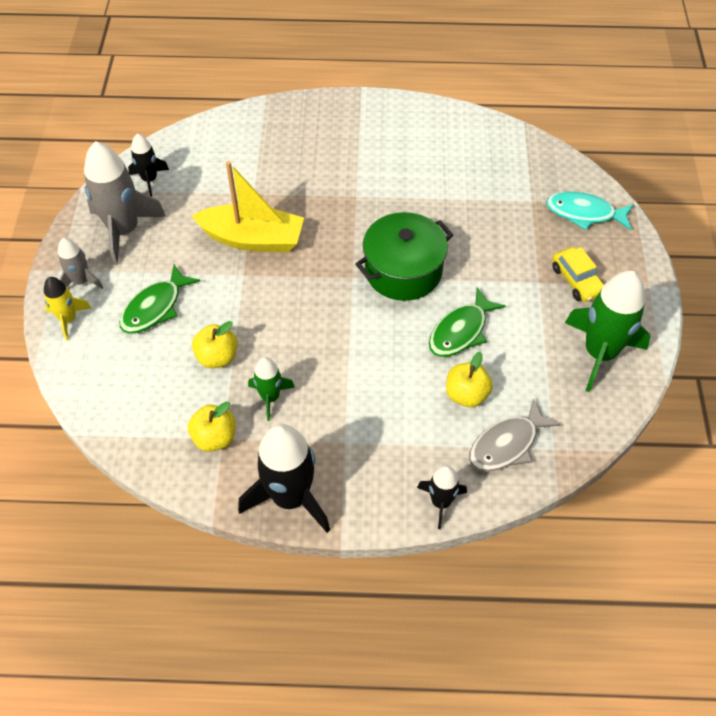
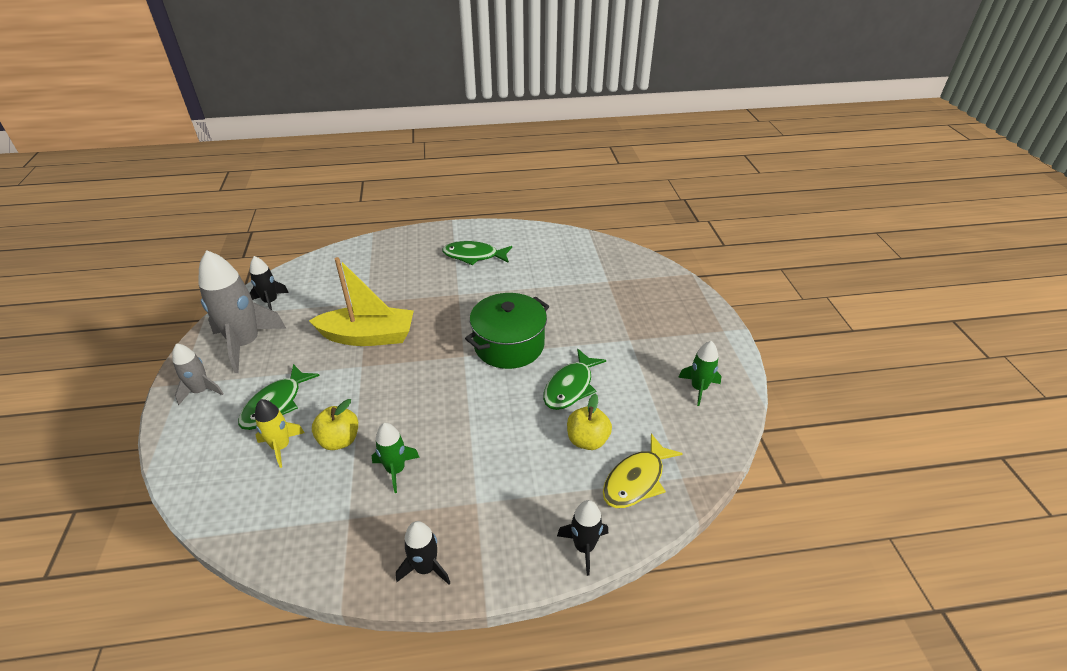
camera: 10 degrees left, 15 degrees down
yellow rocket [44,277,91,341] -> yellow rocket moved to [255,399,305,468]
yellow apple [188,401,236,452] -> none
black rocket [238,424,330,533] -> black rocket [396,521,450,585], size x0.54
grey fish [469,398,560,472] -> yellow fish [603,434,683,508]
turquoise fish [546,192,634,230] -> none
yellow car [552,247,604,302] -> none
green rocket [565,271,651,392] -> green rocket [678,341,722,406], size x0.54
none -> green fish [442,241,512,265]

